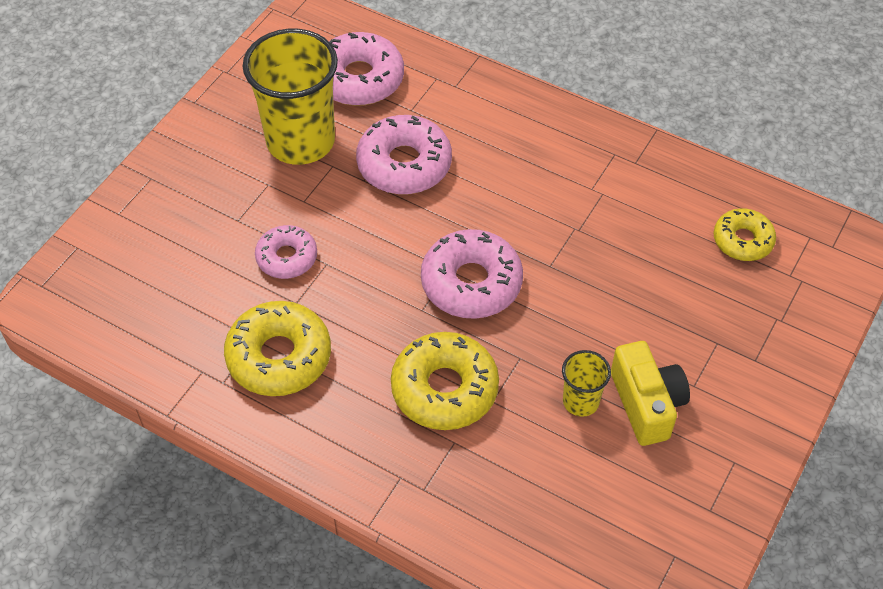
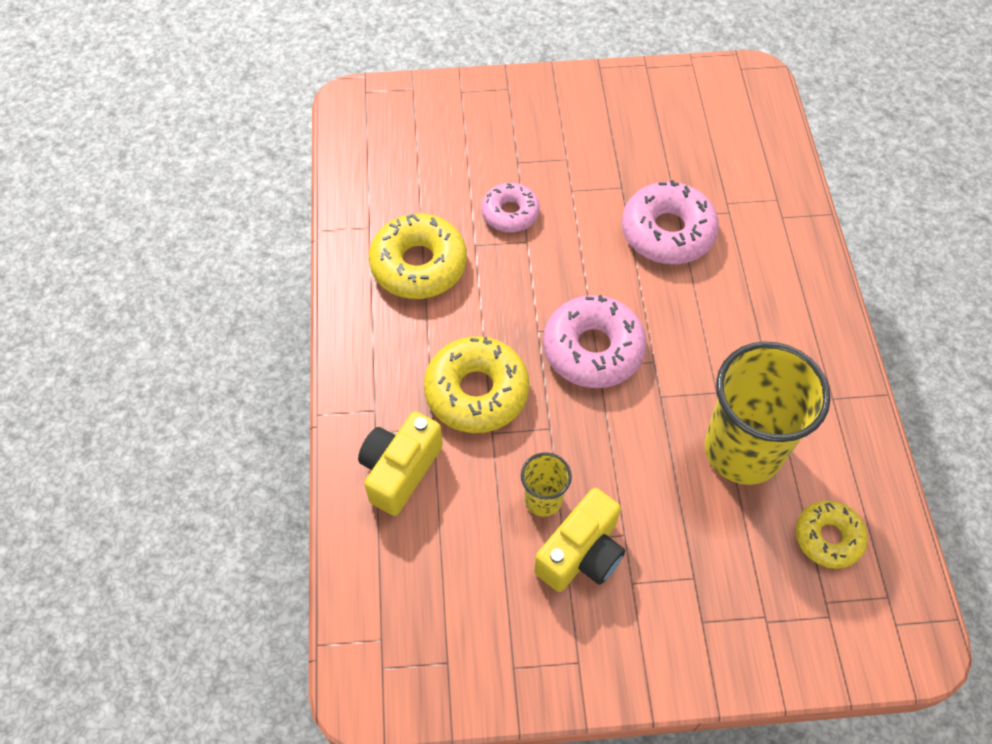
camera: 55 degrees right, 5 degrees up
yellow cup [243,29,338,165] -> yellow cup moved to [705,341,831,485]
pink donut [329,32,404,106] -> none
none -> yellow camera [358,411,443,516]

